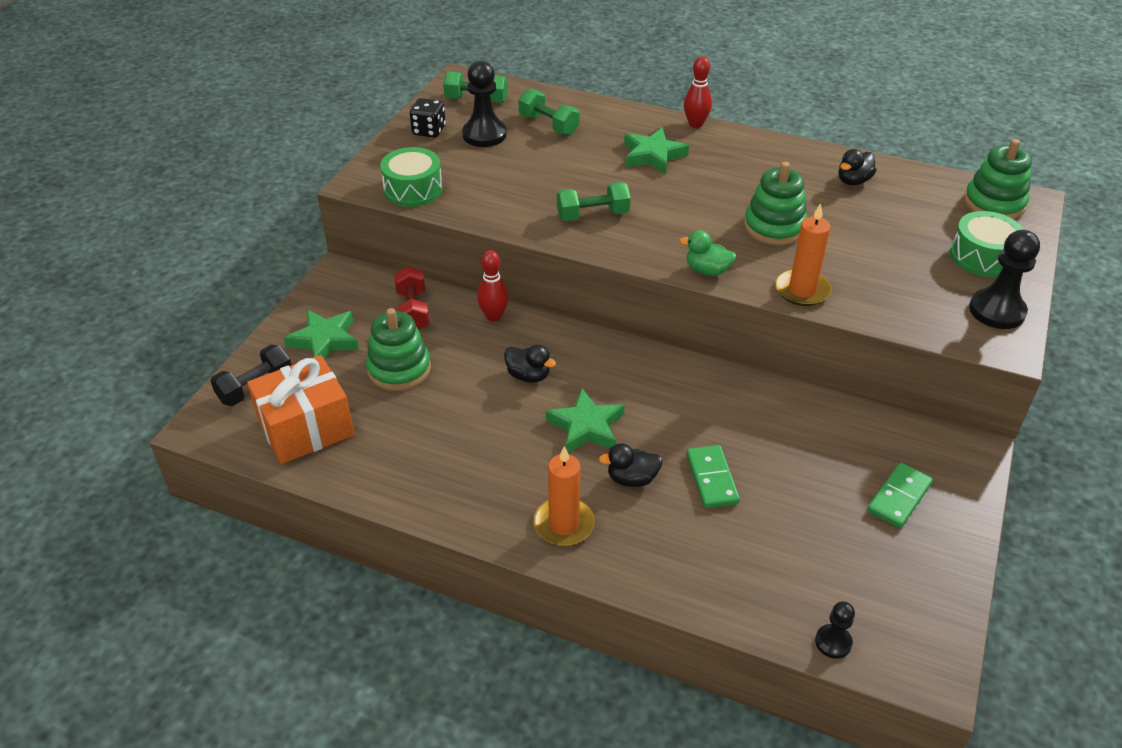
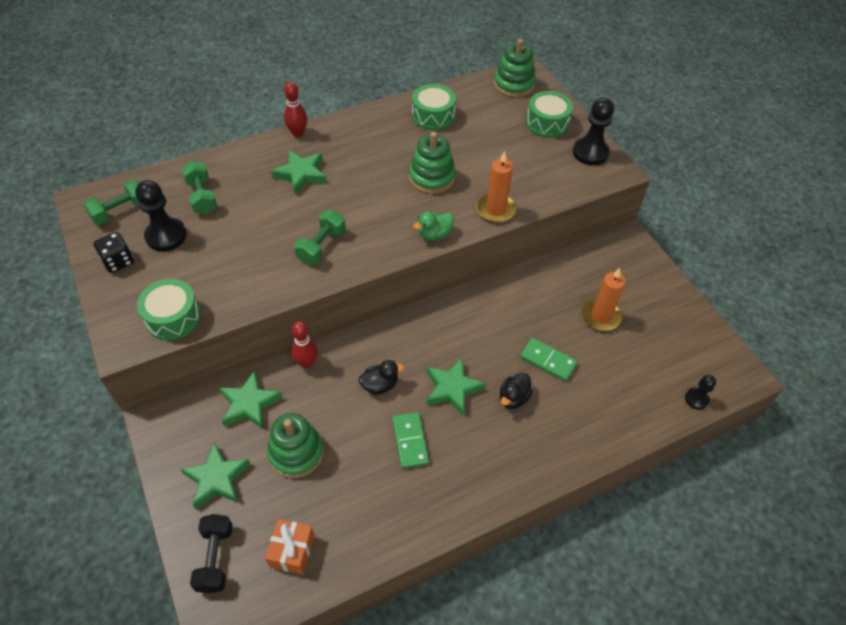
camera: 50 degrees left, 10 degrees up
orange gift [247,355,354,464] -> orange gift [265,519,315,575], size x0.58
red dumbbell [394,266,429,330] -> green star [219,370,282,429]
green dumbbell [518,89,579,136] -> green dumbbell turned 75 degrees clockwise [182,161,217,214]
orange candle [533,446,595,546] -> orange candle moved to [582,268,625,331]
black duck [838,149,876,185] -> green drum [412,84,456,130]
green domino [867,463,933,528] -> green domino moved to [392,412,429,469]

